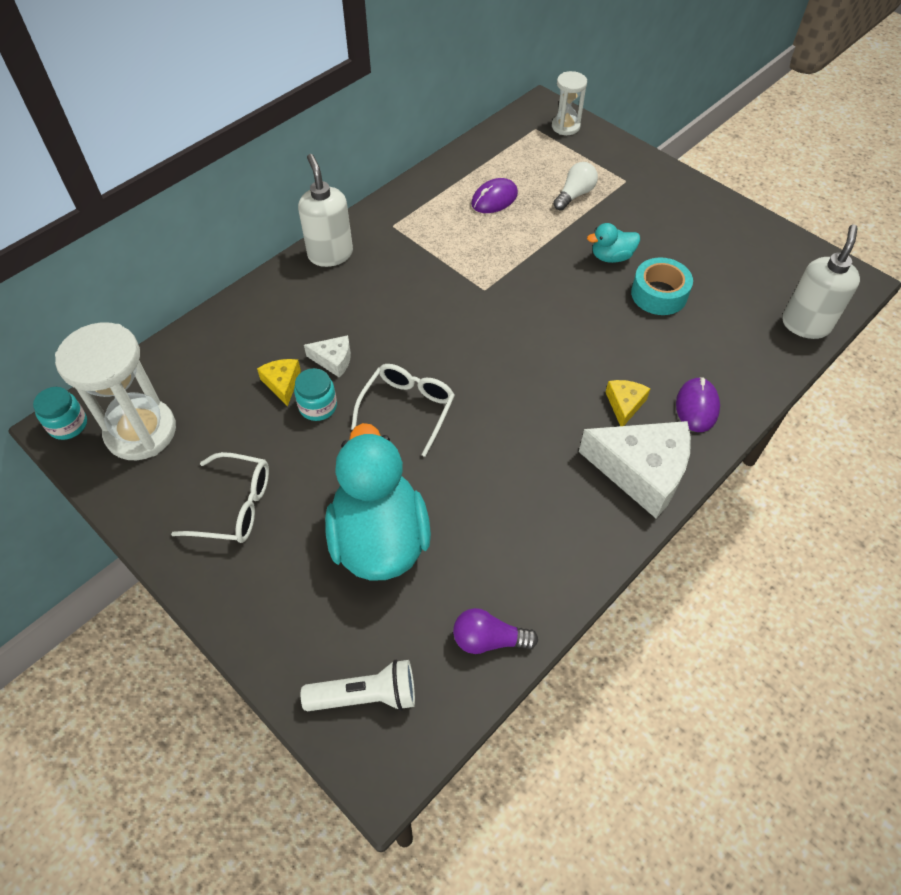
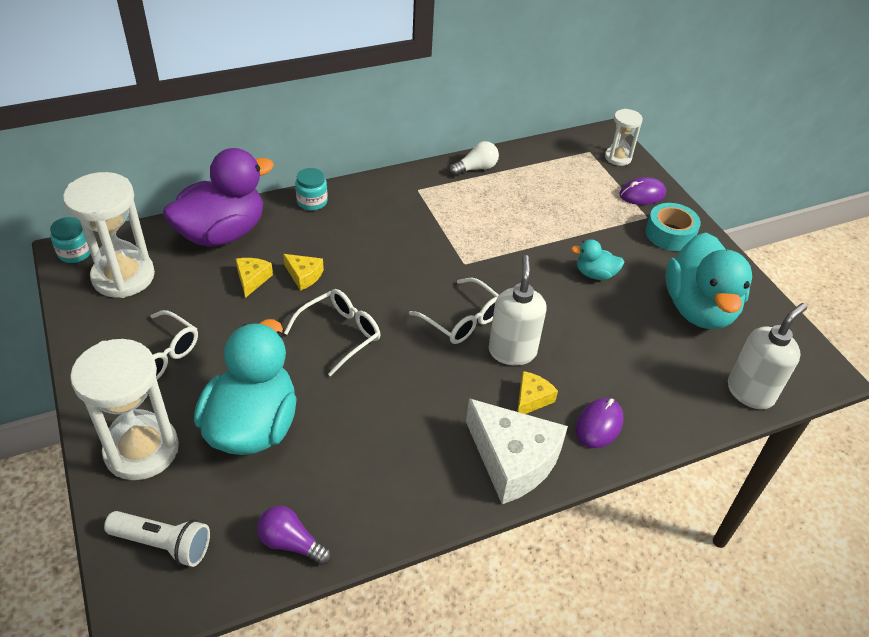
camera: 20 degrees right, 10 degrees down
turquoise jar [294,368,337,421] -> turquoise jar moved to [295,168,328,211]
white soap dispenser [298,154,353,267] -> white soap dispenser moved to [489,255,547,366]
white cheese [304,335,351,378] -> yellow cheese [283,254,324,291]
purple mouse [471,178,518,213] -> purple mouse moved to [619,177,666,205]
white light bulb [553,162,598,211] -> white light bulb moved to [449,141,499,176]
turquoise tape [631,257,693,315] -> turquoise tape moved to [645,203,701,251]
none -> white hourglass [70,339,179,480]
none -> purple duck [163,148,274,247]
none -> white glasses [409,278,499,344]
none -> turquoise duck [665,233,752,329]

